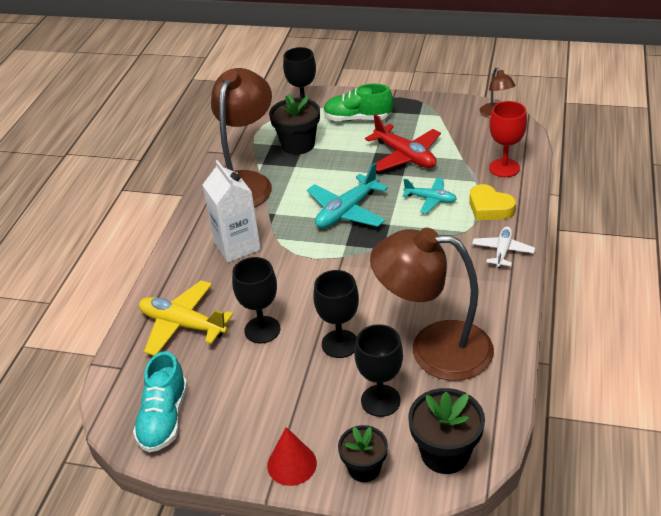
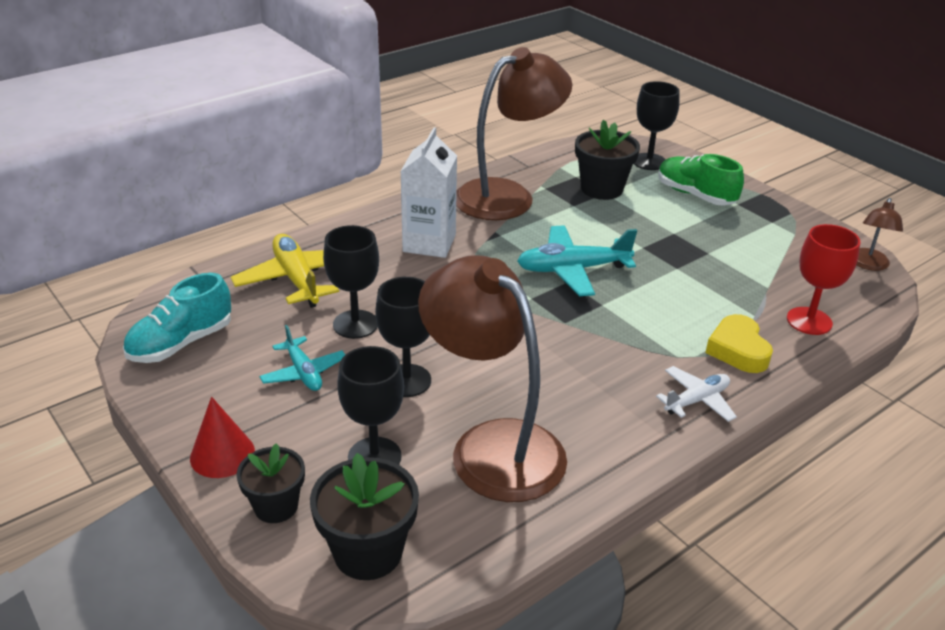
camera: 35 degrees right, 5 degrees down
red plane [365,114,441,172] -> none
turquoise plane [403,178,457,213] -> turquoise plane moved to [259,325,345,391]

